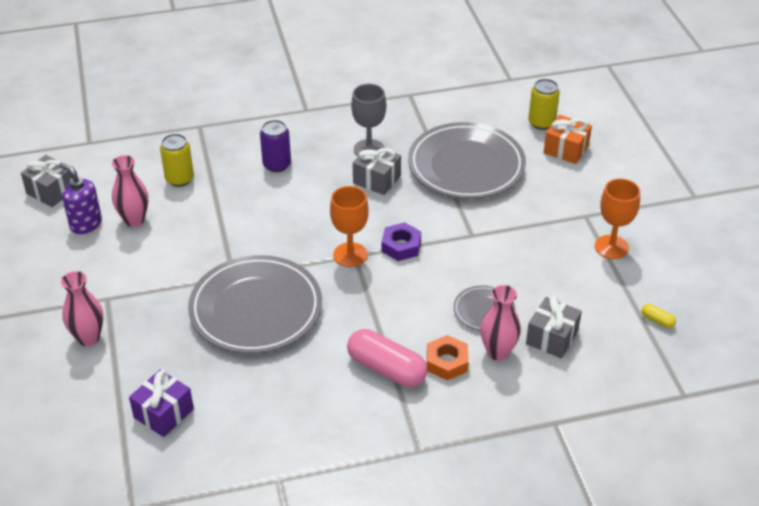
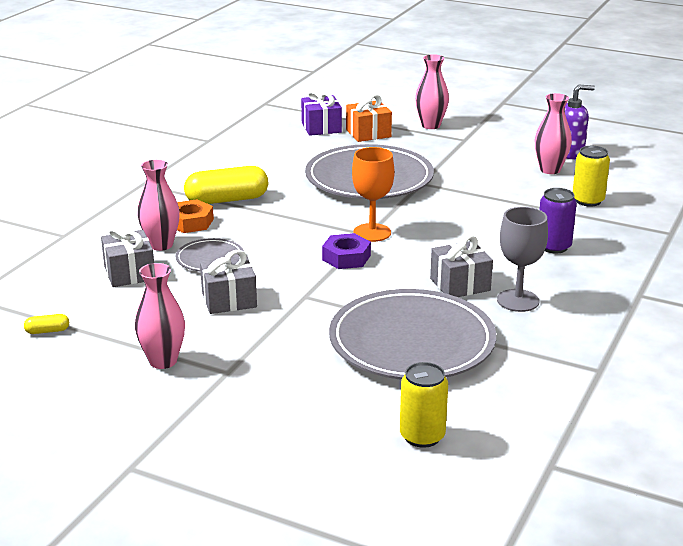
camera: 130 degrees right, 15 degrees down
grey gift [21,155,73,207] -> grey gift moved to [200,250,257,314]
pink capsule [347,329,427,387] -> yellow capsule [184,166,268,204]
orange gift [544,115,592,164] -> orange gift moved to [346,94,392,142]
orange goblet [595,179,640,259] -> pink vase [135,263,185,369]

